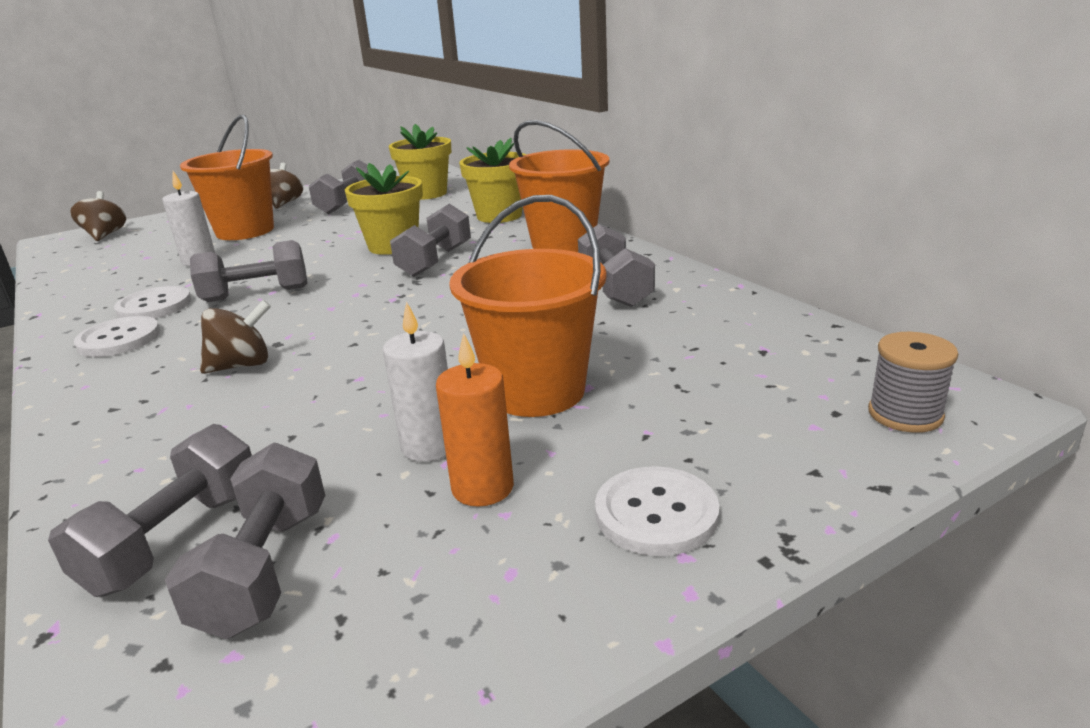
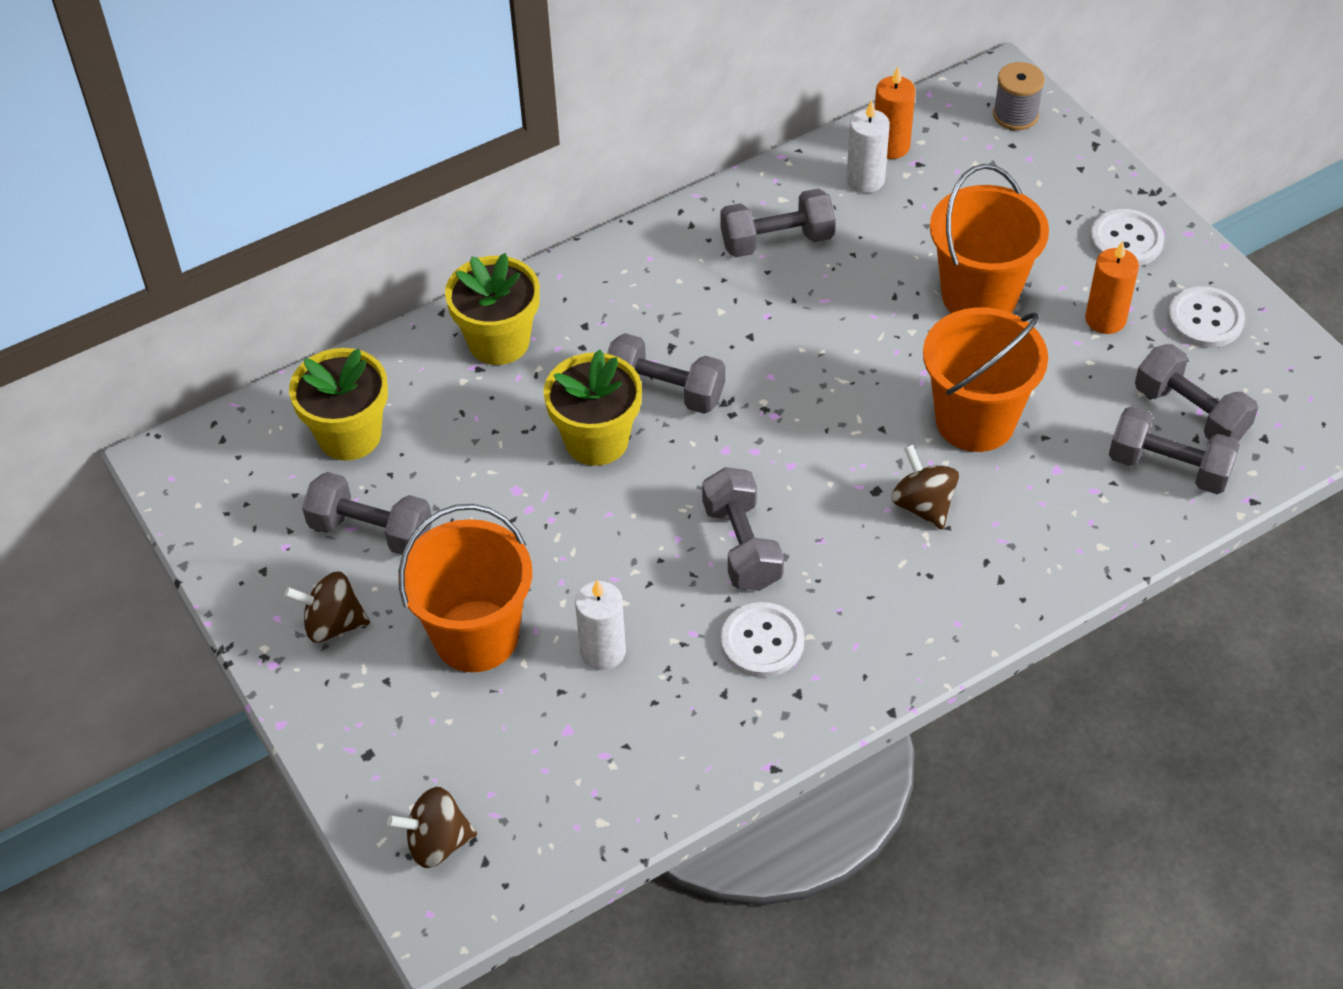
camera: 90 degrees left, 25 degrees up
white button [74,316,160,357] -> white button moved to [1168,286,1245,348]
grey dumbbell [165,442,325,639] -> grey dumbbell turned 45 degrees clockwise [1135,344,1258,442]
white candle [383,301,448,462] -> white candle moved to [846,100,890,193]
orange bucket [509,120,610,252] -> orange bucket moved to [923,307,1048,452]
none -> orange candle [875,67,915,159]

